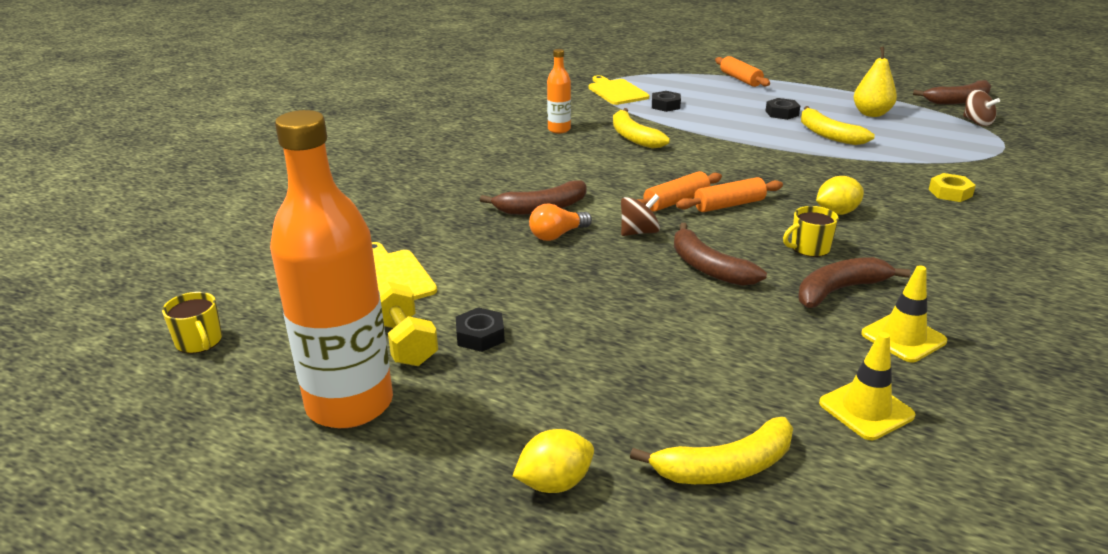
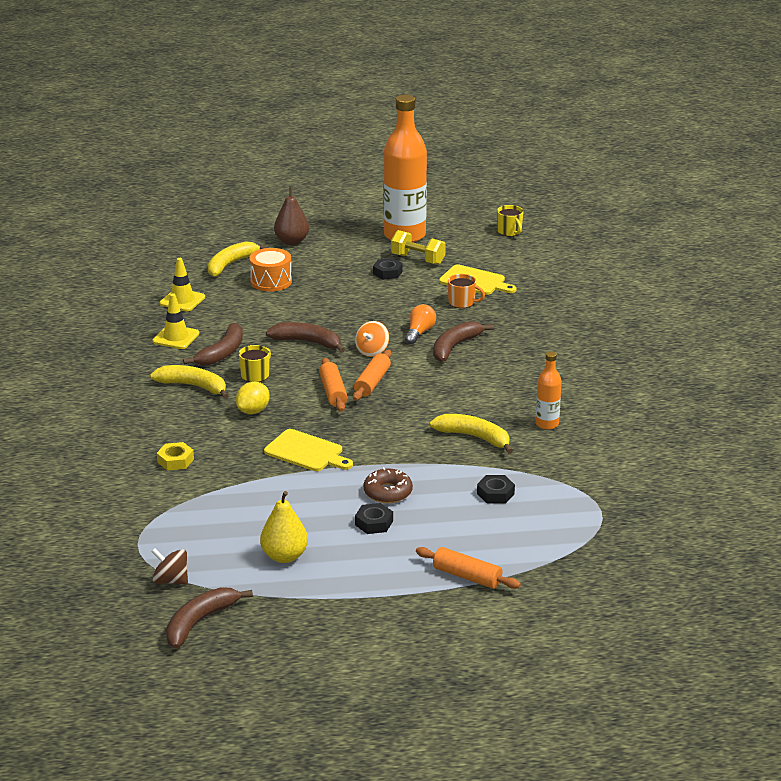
camera: 145 degrees right, 0 degrees up
yellow mug [162,292,222,354] -> yellow mug turned 135 degrees counterclockwise [497,205,524,236]
yellow lemon [513,429,594,493] -> brown pear [274,187,309,245]
yellow cutting board [588,75,649,105] -> yellow cutting board moved to [264,429,353,471]
brown spinning top [621,194,660,236] -> orange spinning top [355,321,389,357]
orange rolling pin [676,177,783,212] -> orange rolling pin turned 45 degrees counterclockwise [319,358,348,412]
yellow banana [801,106,875,145] -> yellow banana moved to [150,365,228,399]
none -> orange drum [249,248,292,292]
none -> brown donut [363,467,413,503]
none -> orange mug [448,274,485,308]

